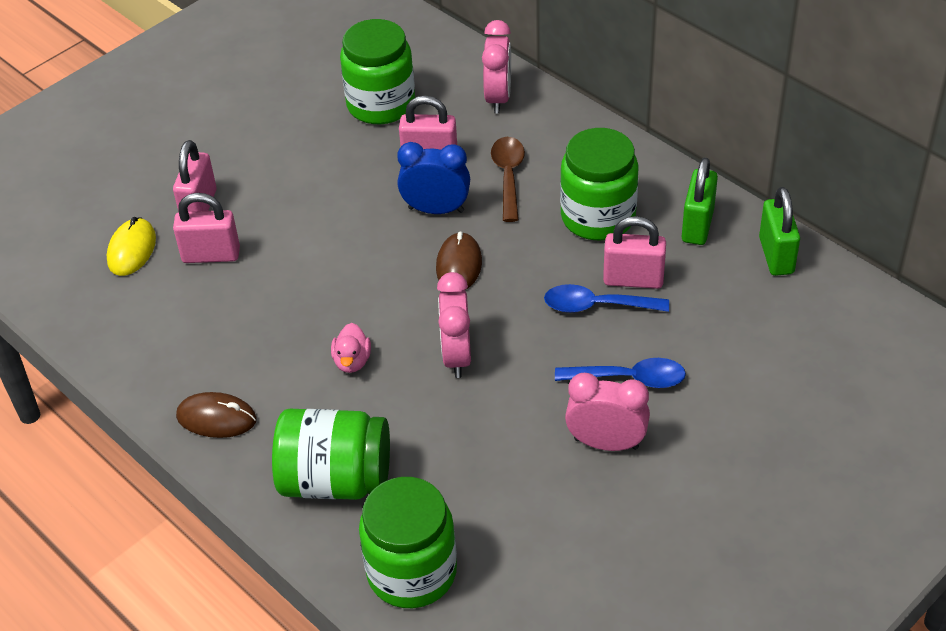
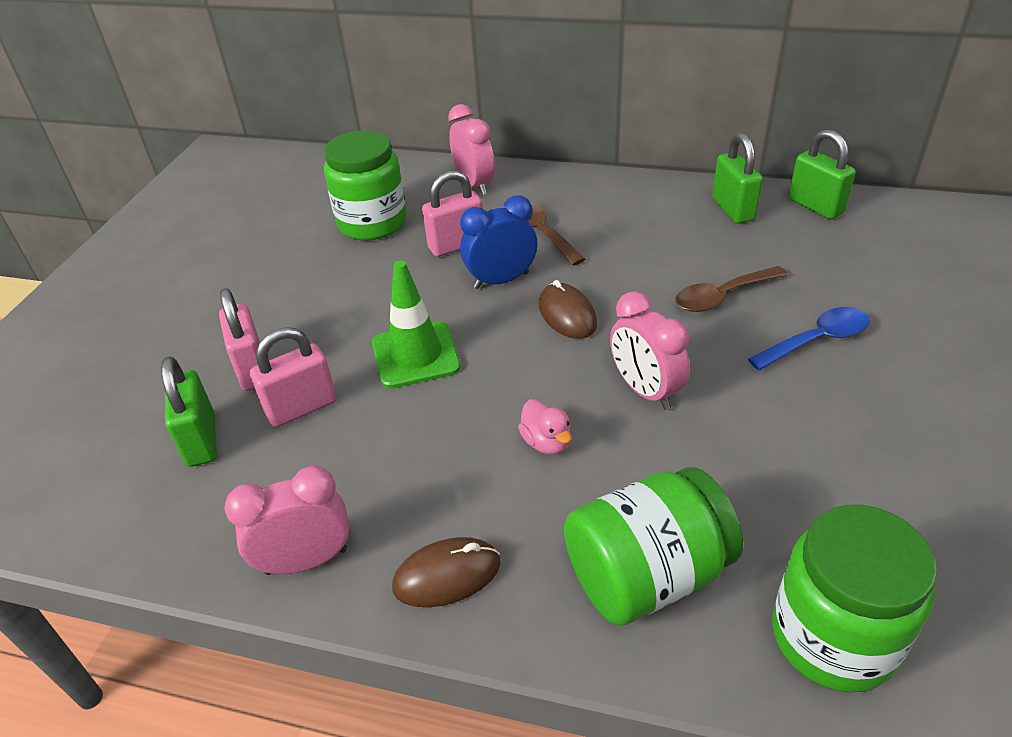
camera: 30 degrees left, 5 degrees down
yellow mouse [107,217,156,276] -> green padlock [161,356,217,467]
blue spoon [544,284,669,313] -> brown spoon [675,266,788,312]
green jar [560,128,639,240] -> none
pink clock [565,373,650,451] -> pink clock moved to [224,466,350,575]
pink padlock [603,216,666,289] -> none
none -> green traffic cone [372,261,461,389]

